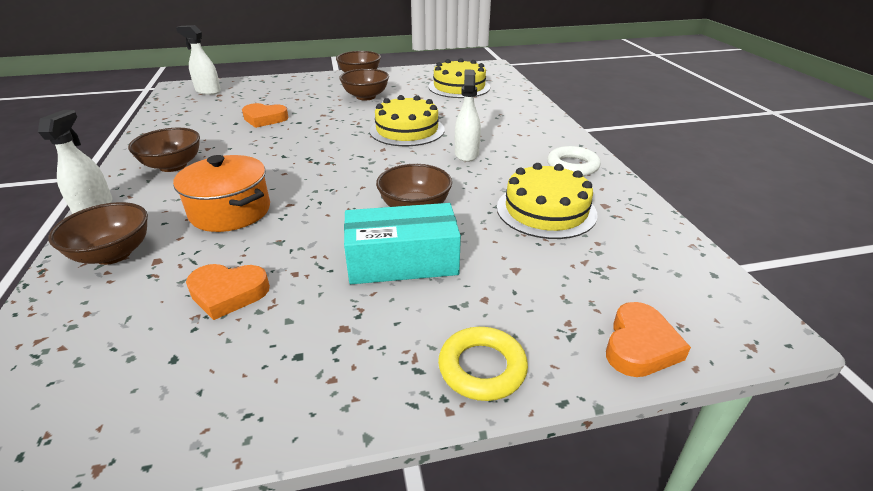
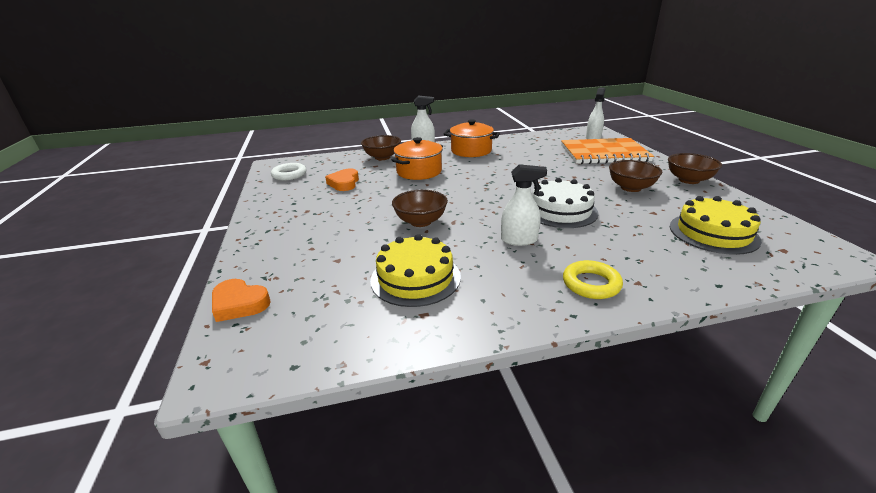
camera: 90 degrees right, 5 degrees down
brown bowl [128,128,200,172] -> orange pot [444,119,500,157]
orange heart [242,103,289,128] -> none
turquoise box [344,203,461,284] -> none
yellow cake [370,95,445,146] -> white cake [532,178,598,228]
yellow ring [438,327,528,401] -> yellow ring moved to [563,260,623,299]
white ring [547,146,601,176] -> white ring moved to [271,163,306,180]
none -> orange notebook [561,138,654,164]

